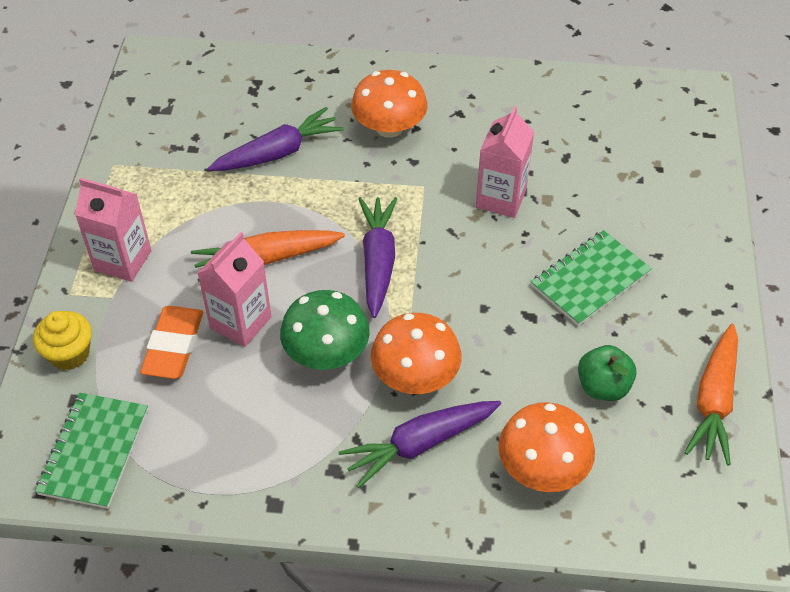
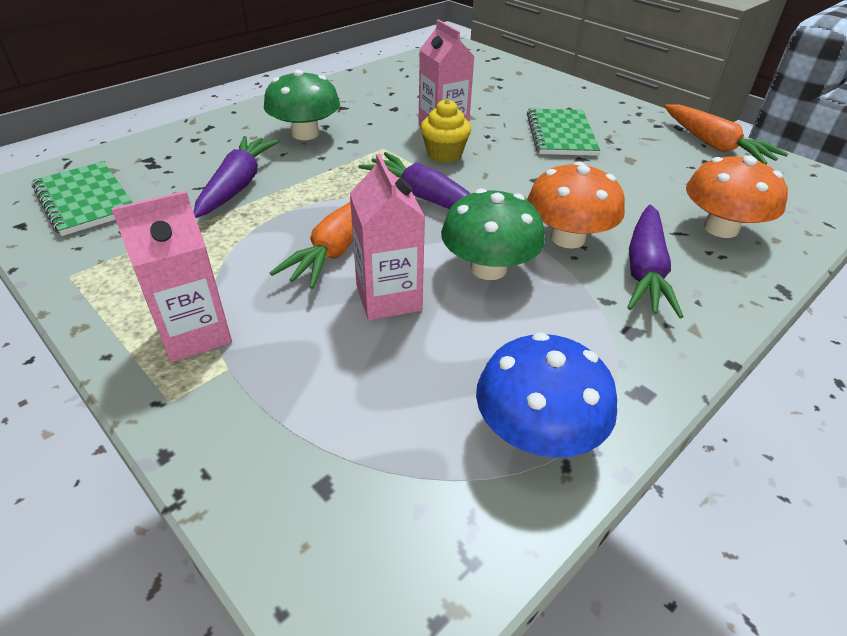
camera: 50 degrees left, 10 degrees down
yellow cupcake [33,311,92,370] -> yellow cupcake moved to [421,99,471,163]
green notebook [35,393,148,509] -> green notebook moved to [32,161,133,236]
orange eraser [140,306,203,379] -> none
orange mushroom [351,70,428,138] -> green mushroom [264,69,340,140]
green apple [578,345,637,401] -> none
none -> blue mushroom [476,332,617,458]

